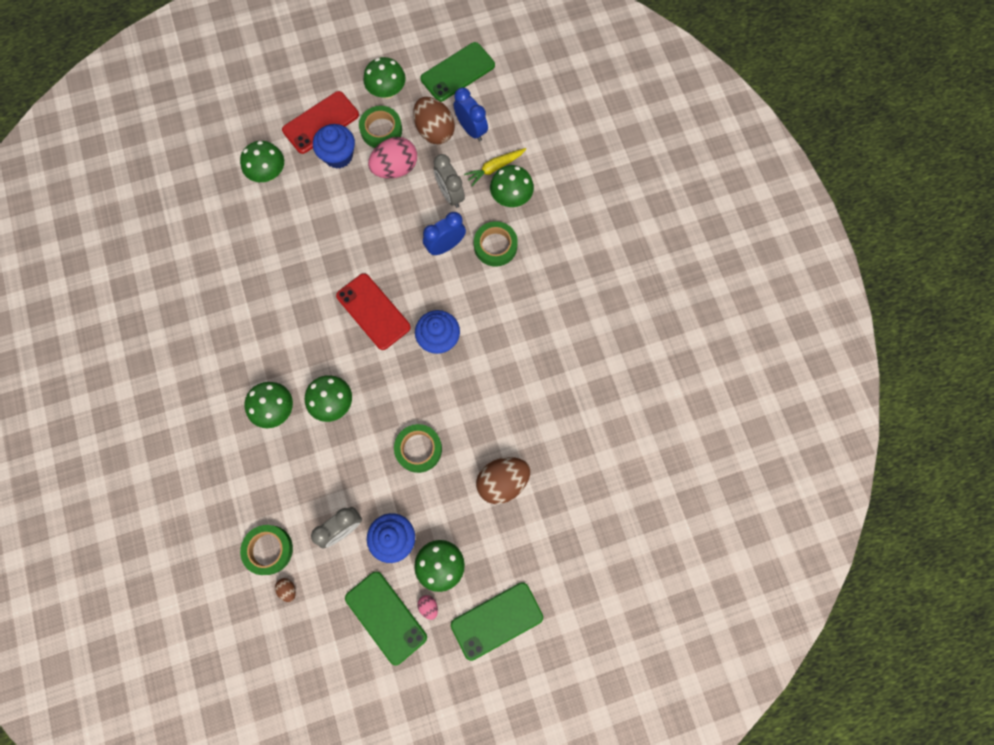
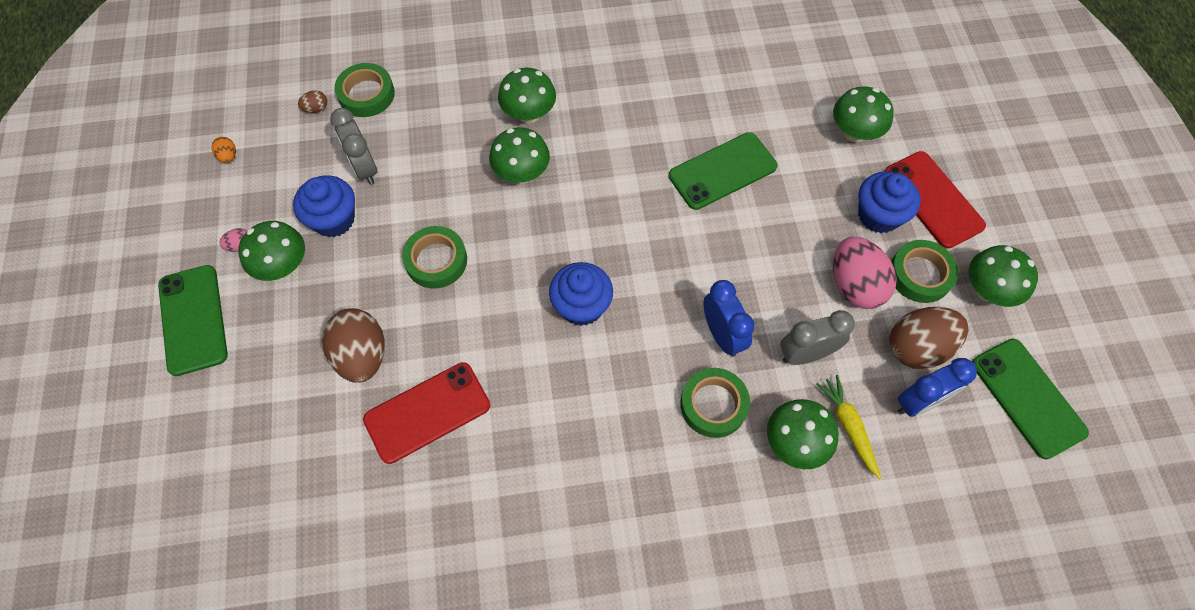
camera: 100 degrees right, 10 degrees down
red phone [336,273,411,350] -> red phone moved to [363,362,490,464]
green phone [345,571,427,666] -> green phone moved to [669,132,777,210]
none -> orange egg [212,137,236,163]

